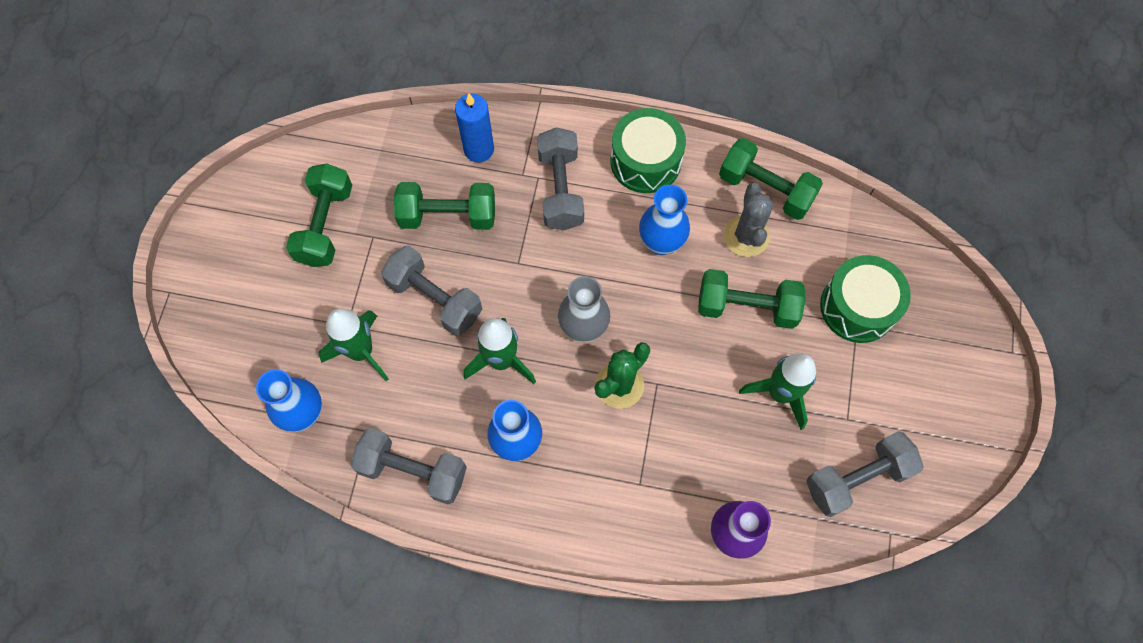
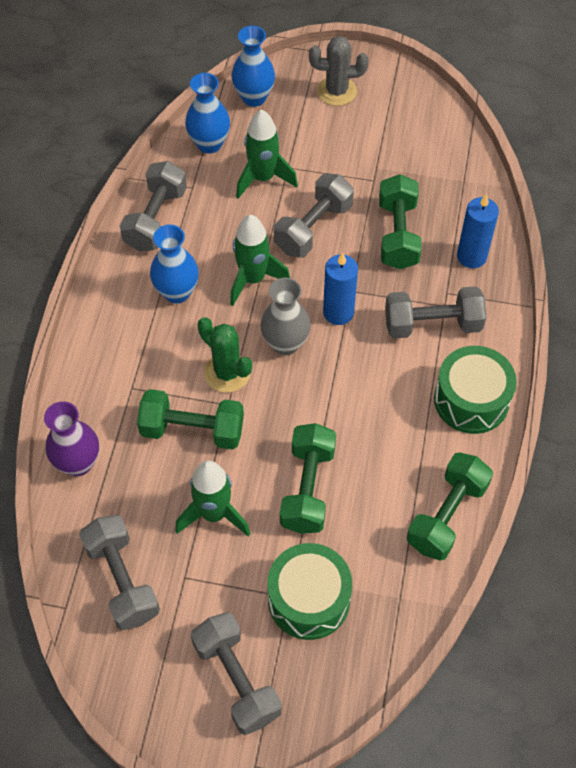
camera: 90 degrees right, 10 degrees down
green dumbbell [286,163,352,267] -> green dumbbell moved to [137,389,244,450]
blue vase [639,185,690,255] -> blue vase moved to [232,26,275,107]
grey cactus [724,183,774,257] -> grey cactus moved to [309,36,369,106]
none -> grey dumbbell [191,612,282,735]
none -> blue candle [323,253,358,325]

